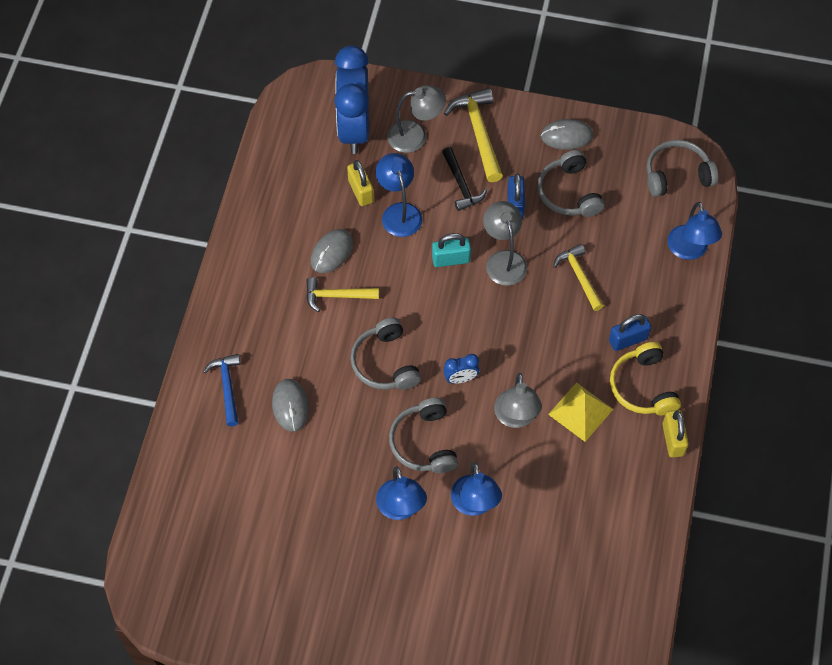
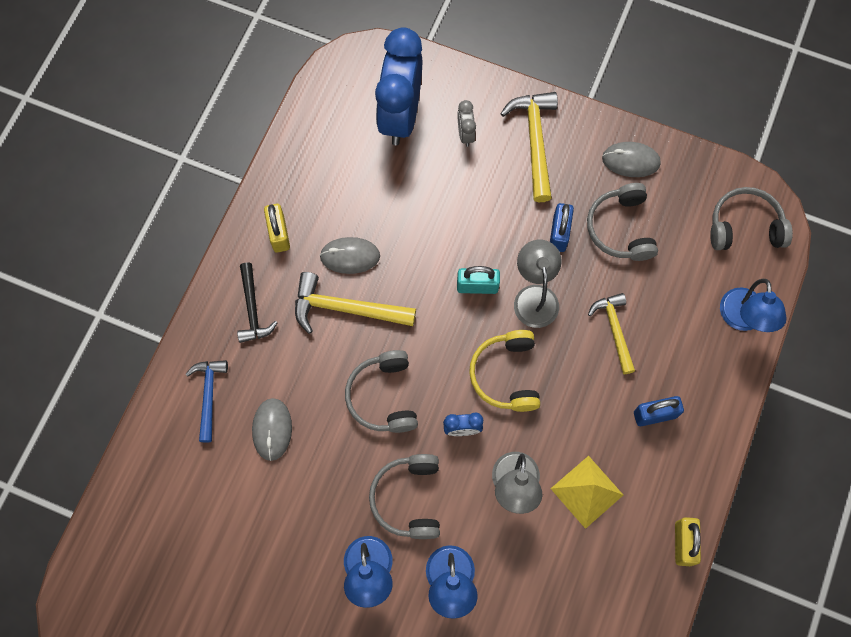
camera: 10 degrees right, 10 degrees up
yellow hammer [306,277,379,312] -> yellow hammer [295,272,416,334], size x1.51
grey mouse [311,229,353,273] -> grey mouse turned 45 degrees clockwise [319,237,380,274]
yellow padlock [347,160,374,206] -> yellow padlock moved to [264,204,290,253]
blue lamp [376,153,422,237] -> none
grey lamp [387,85,446,153] -> grey clock [457,100,476,147]
black hammer [442,147,487,211] -> black hammer moved to [237,262,278,343]
yellow headphones [610,342,681,415] -> yellow headphones moved to [469,330,540,412]

